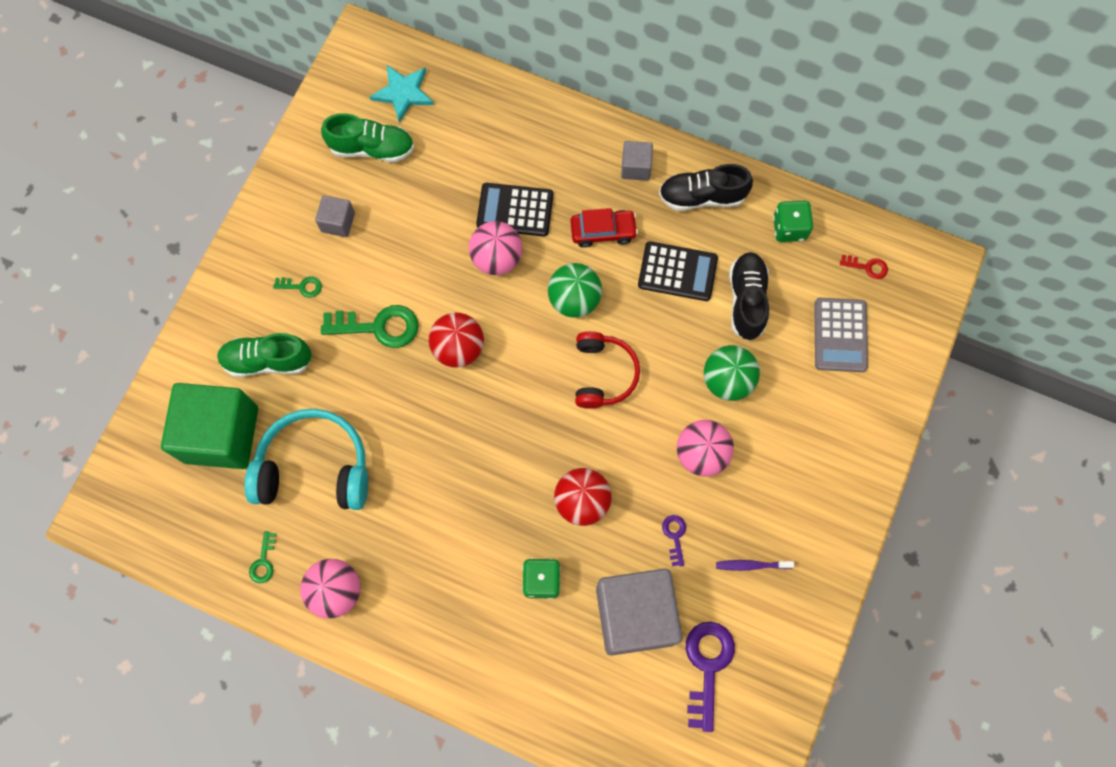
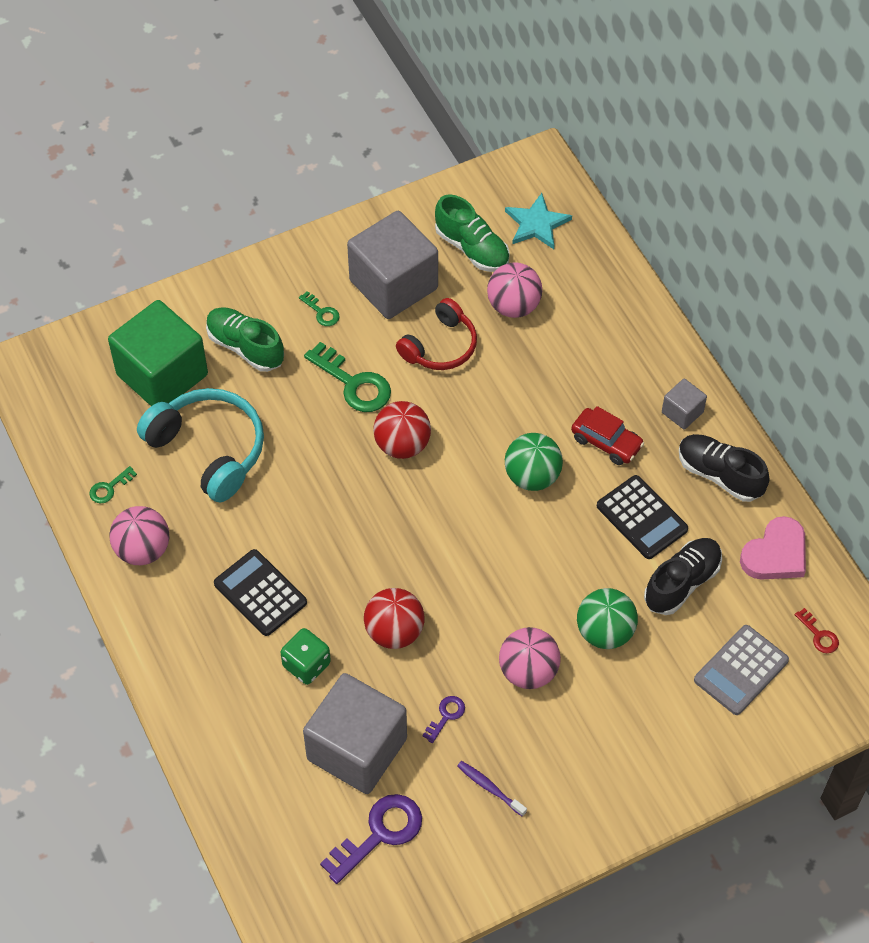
camera: 40 degrees right, 15 degrees down
grey cube [315,195,355,237] -> grey cube [347,211,438,319], size x2.20
pink ball [469,221,523,275] -> pink ball moved to [487,262,542,318]
black calculator [476,183,553,236] -> black calculator moved to [214,549,307,636]
red headphones [575,331,640,409] -> red headphones moved to [396,298,477,370]
green dice [773,201,813,242] -> pink heart [740,516,806,580]

